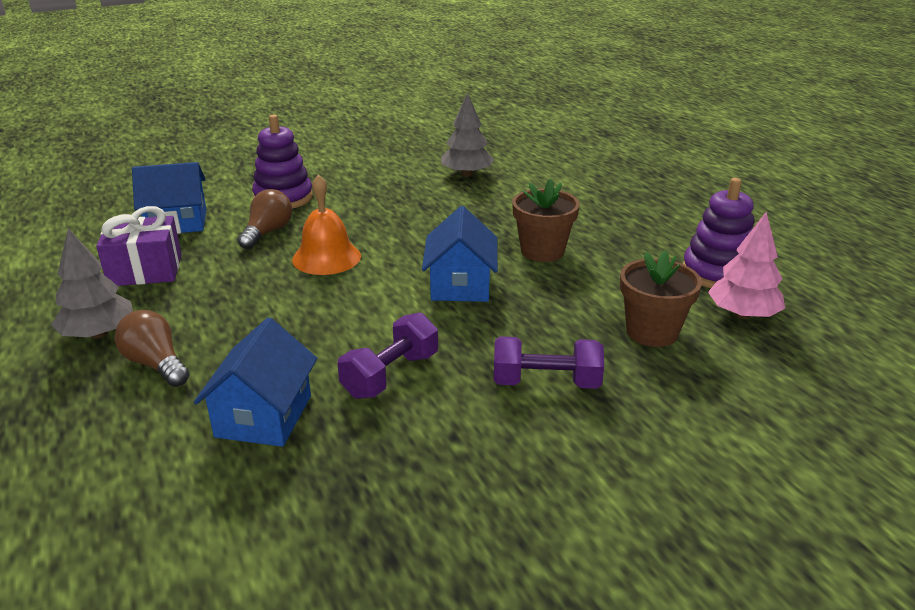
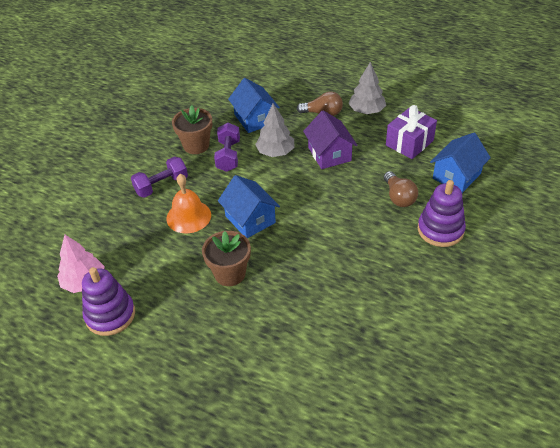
camera: 145 degrees right, 15 degrees up
orange bell [292,174,361,275] -> orange bell moved to [167,174,211,233]
grey tree [441,93,494,177] -> grey tree moved to [255,104,295,157]
brown flower pot [620,250,702,347] -> brown flower pot moved to [172,105,212,154]
none -> purple house [303,110,357,169]

